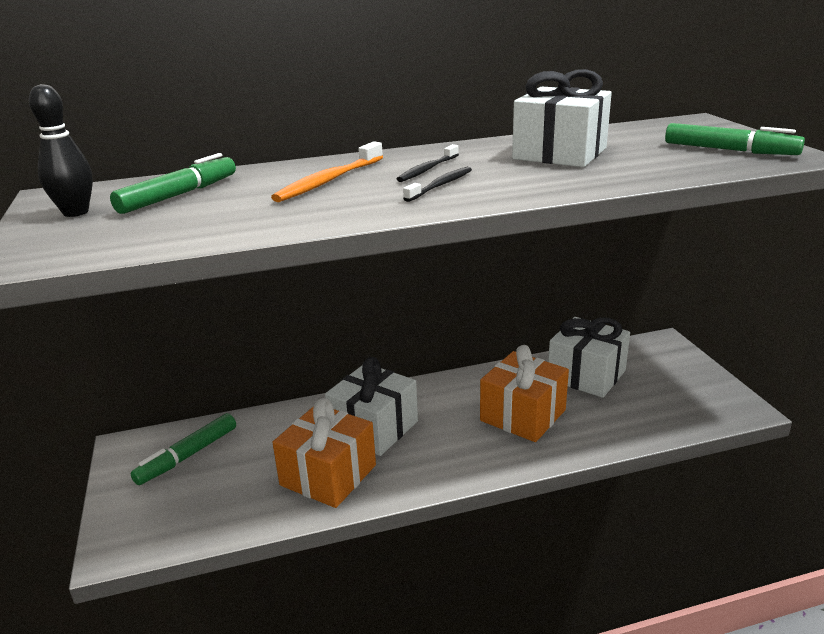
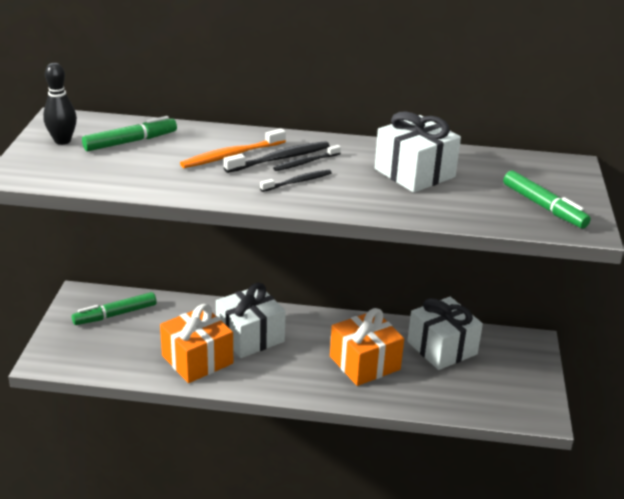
camera: 20 degrees right, 5 degrees up
none -> black toothbrush [223,141,330,173]

